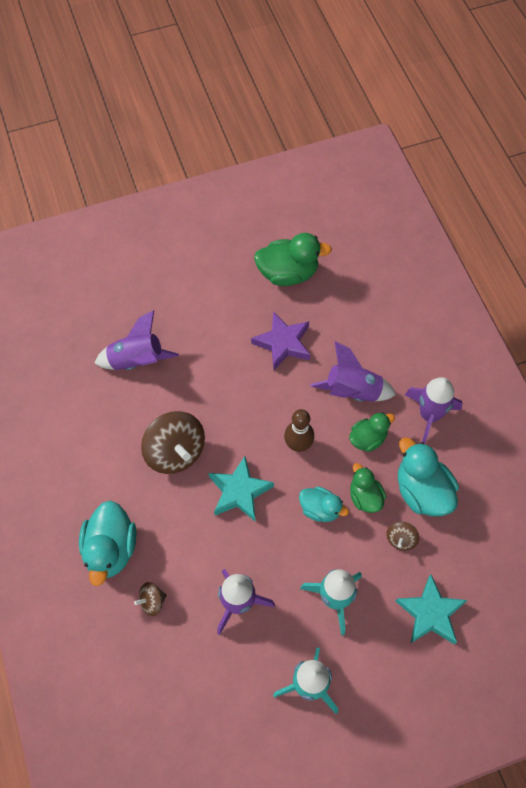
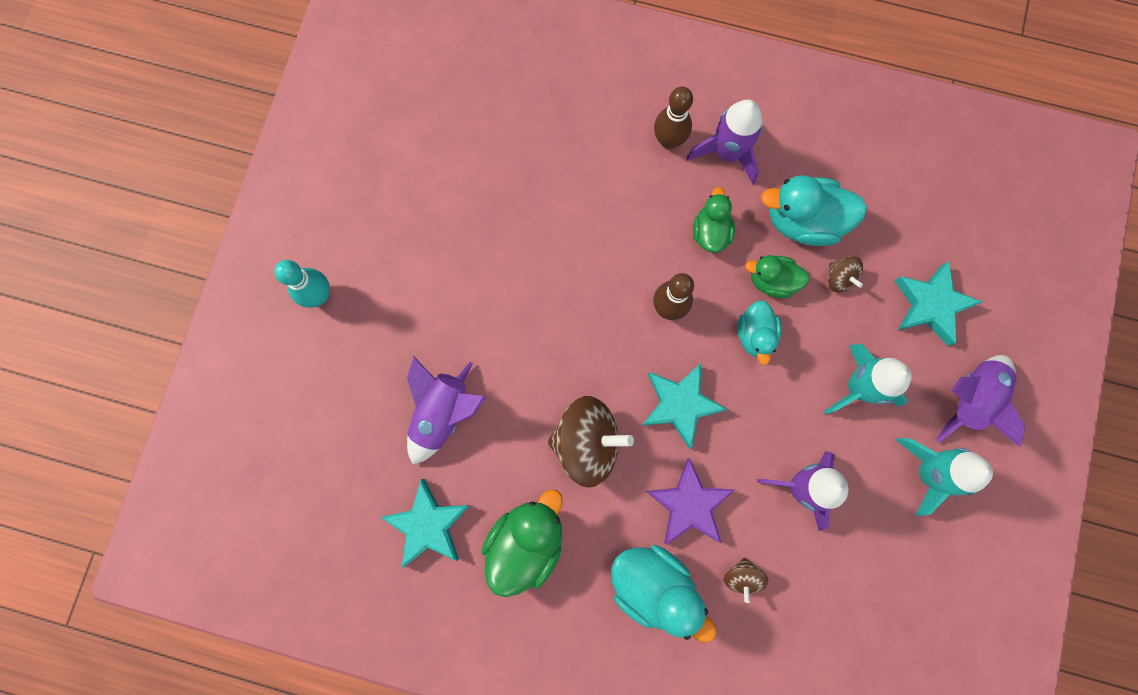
camera: 55 degrees left, 15 degrees up
purple star [251,311,310,370] -> purple star moved to [646,458,735,544]
green duck [254,233,332,286] -> green duck moved to [481,489,563,597]
turquoise duck [299,487,349,522] -> turquoise duck turned 120 degrees clockwise [738,300,781,365]
purple rocket [311,341,396,402] -> purple rocket moved to [936,355,1025,447]
none -> turquoise bowling pin [274,260,330,308]
none -> turquoise star [381,479,470,568]
none -> brown bowling pin [654,87,693,149]

